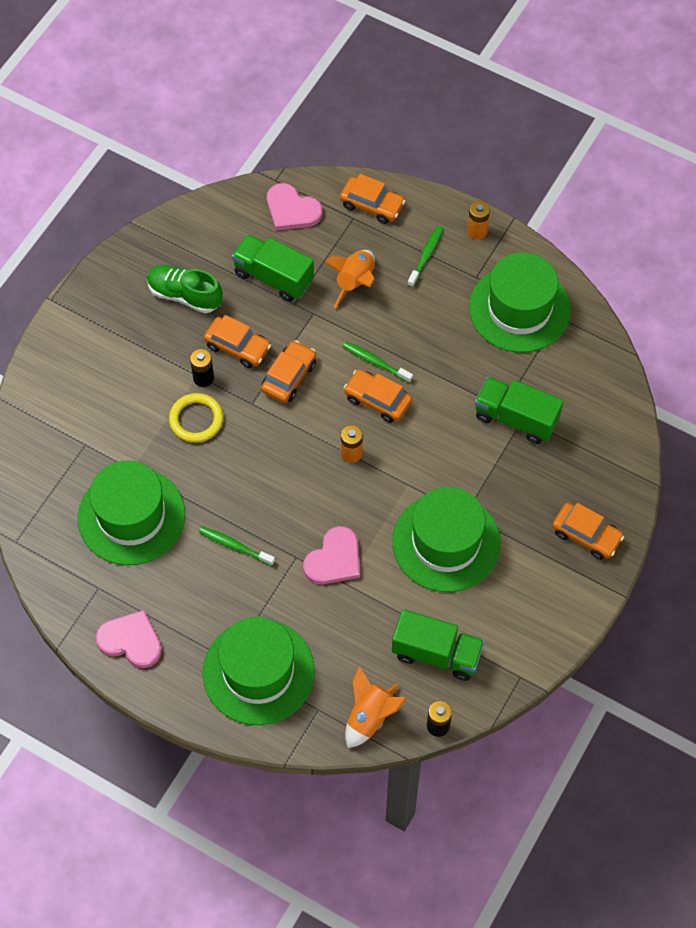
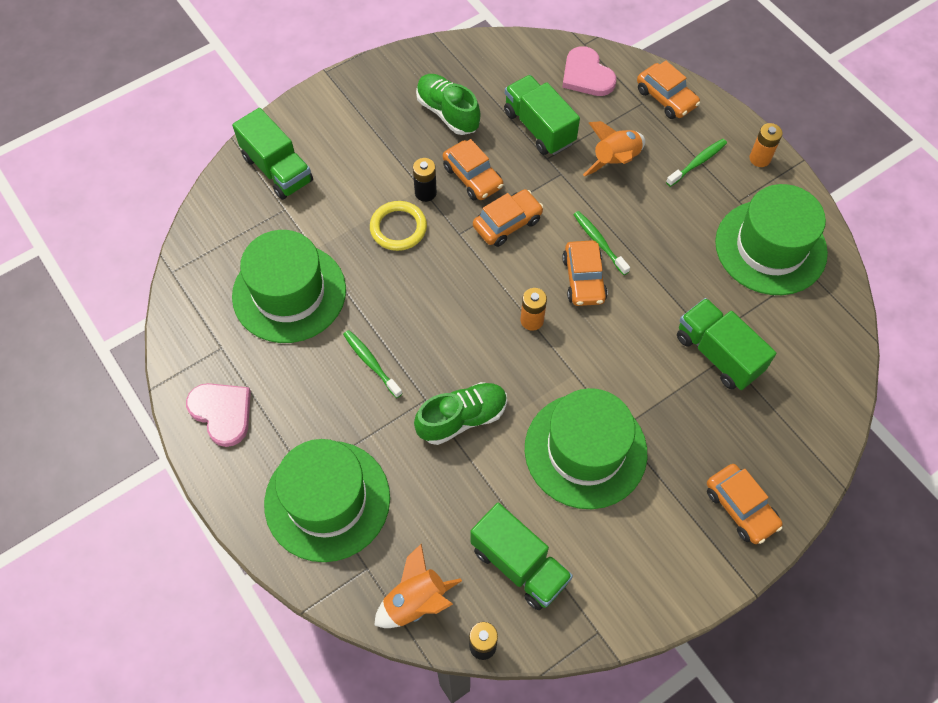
camera: 25 degrees right, 0 degrees up
pink heart [303,526,360,585] -> green shoe [414,382,507,445]
orange car [344,369,412,423] -> orange car turned 150 degrees counterclockwise [562,240,608,306]
none -> green truck [232,108,313,200]

